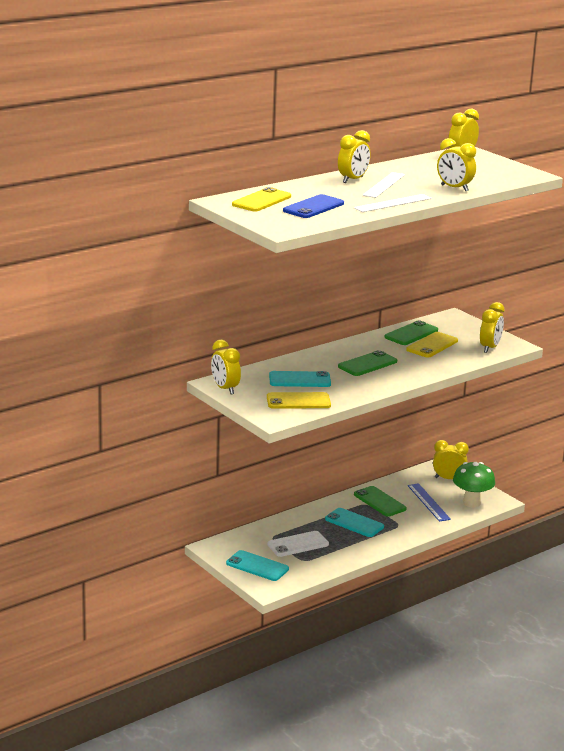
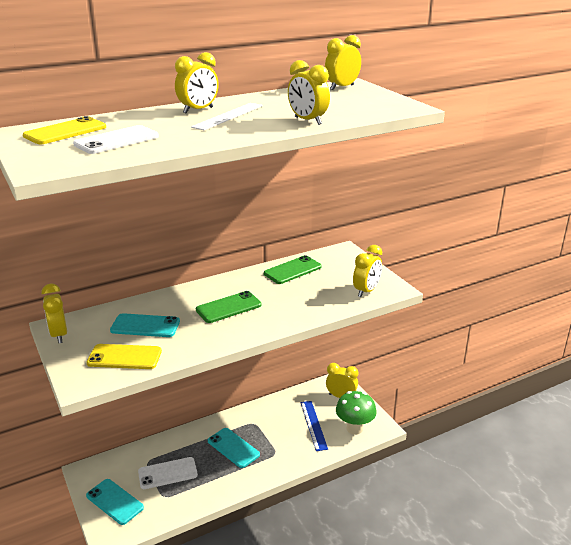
camera: 10 degrees right, 5 degrees up
blue phone [283,194,344,218] -> white phone [73,125,159,154]
white ruler [353,194,432,212] -> none
green phone [354,486,407,517] -> none
yellow phone [406,332,458,358] -> none

